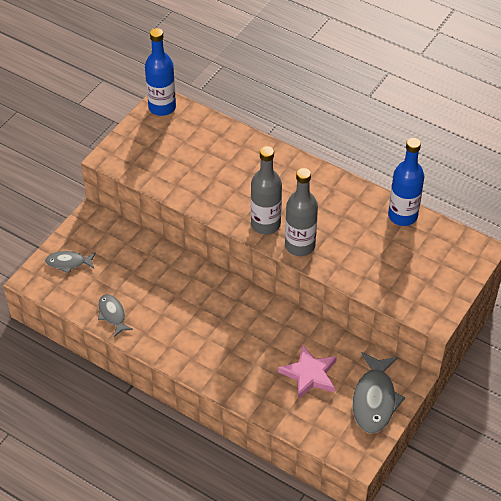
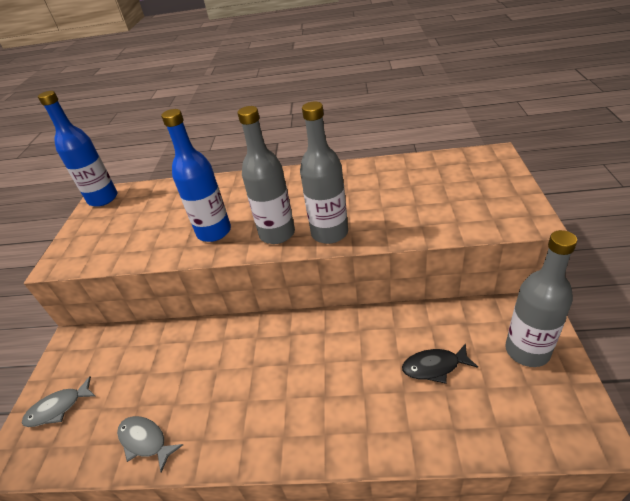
camera: 25 degrees left, 10 degrees down
pink star [278,344,337,399] -> black fish [402,343,478,384]
grey fish [353,352,405,433] -> grey bottle [505,230,577,367]
blue bottle [388,138,424,226] -> blue bottle moved to [161,109,231,242]

